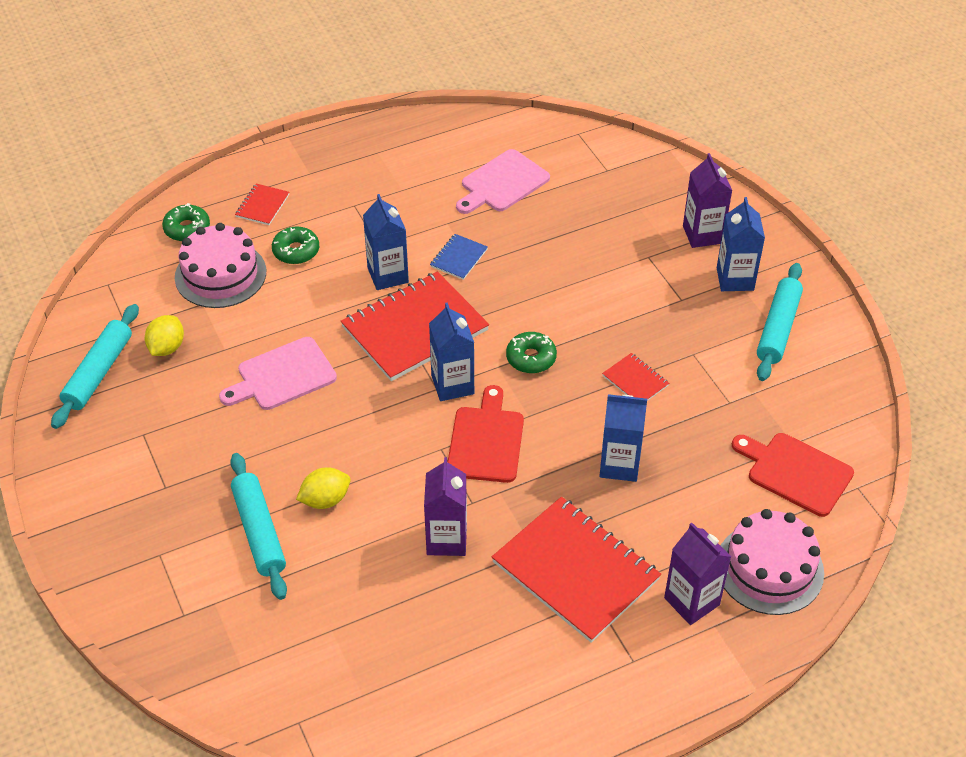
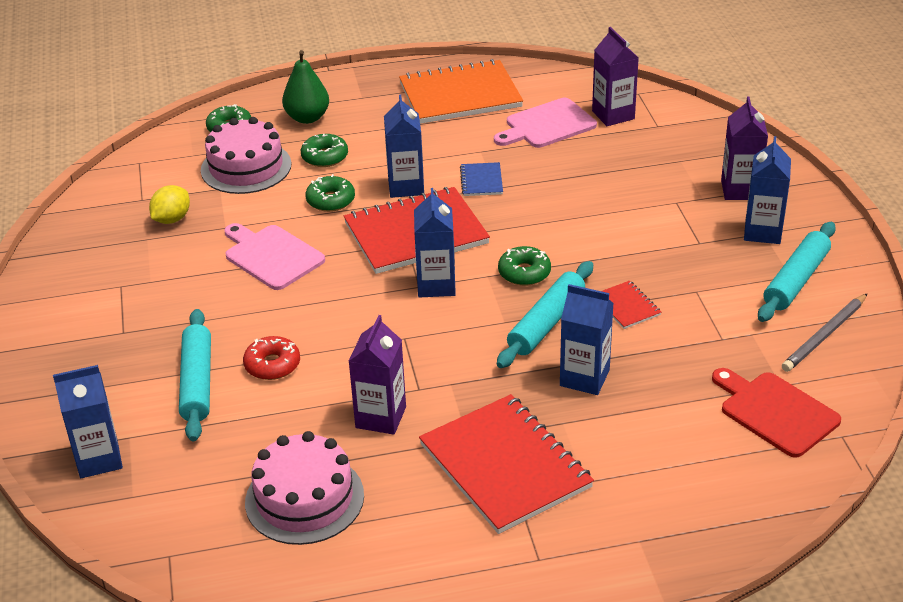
camera: 15 degrees right, 10 degrees down
turquoise rolling pin [51,304,139,429] -> turquoise rolling pin moved to [497,261,593,368]
pink cutting board [219,337,337,410] -> pink cutting board turned 60 degrees clockwise [224,223,325,290]
red notebook [235,183,289,225] -> green pear [282,50,329,124]
yellow lemon [296,467,350,509] -> red donut [243,336,300,380]
blue notebook [430,234,488,280] -> blue notebook turned 45 degrees counterclockwise [460,162,503,196]
red cutting board [448,385,524,483] -> none
purple carton [664,523,731,625] -> purple carton moved to [592,27,639,126]
pink cake [721,509,824,615] -> pink cake moved to [245,431,364,545]
none -> blue carton [53,365,123,478]
none -> green donut [305,174,355,212]
none -> orange notebook [399,59,523,124]
none -> grey pencil [782,294,867,372]

